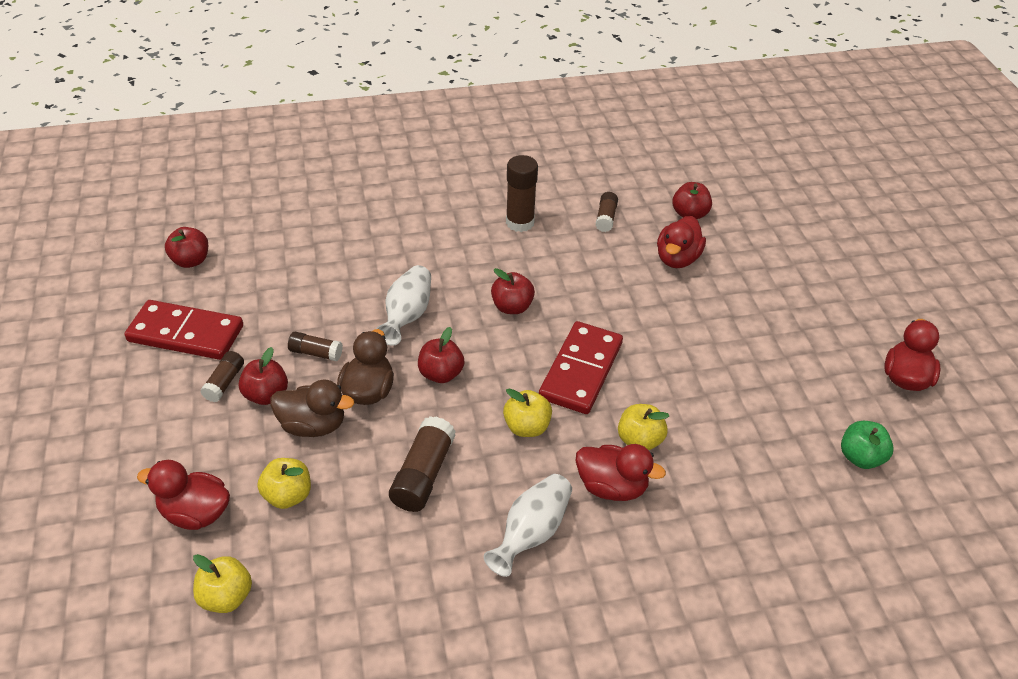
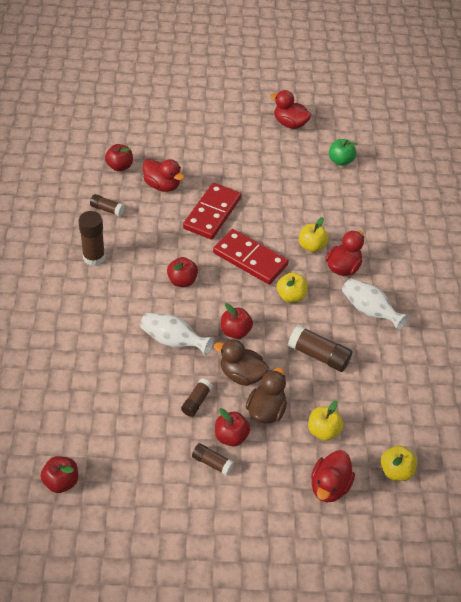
camera: 80 degrees left, 5 degrees up
red domino [125,300,243,360] -> red domino moved to [183,183,241,240]

